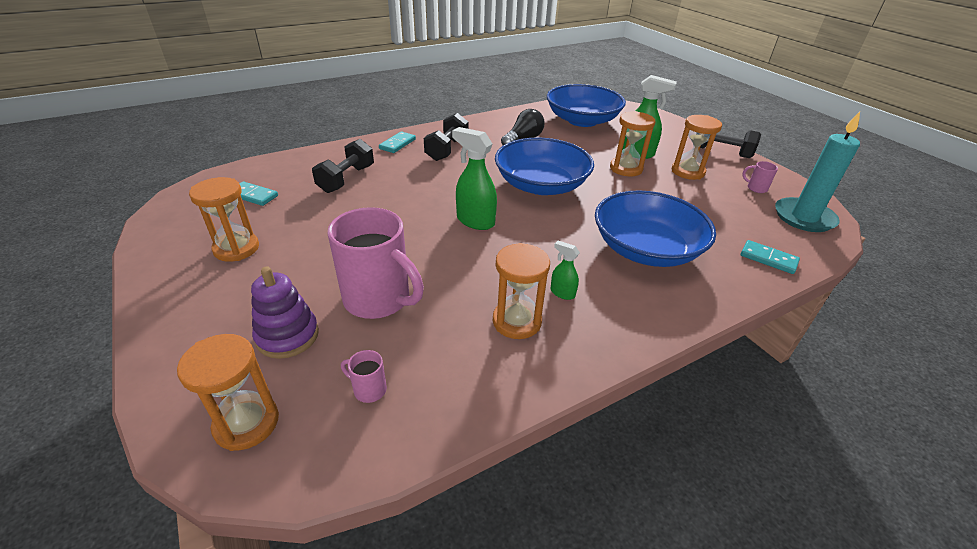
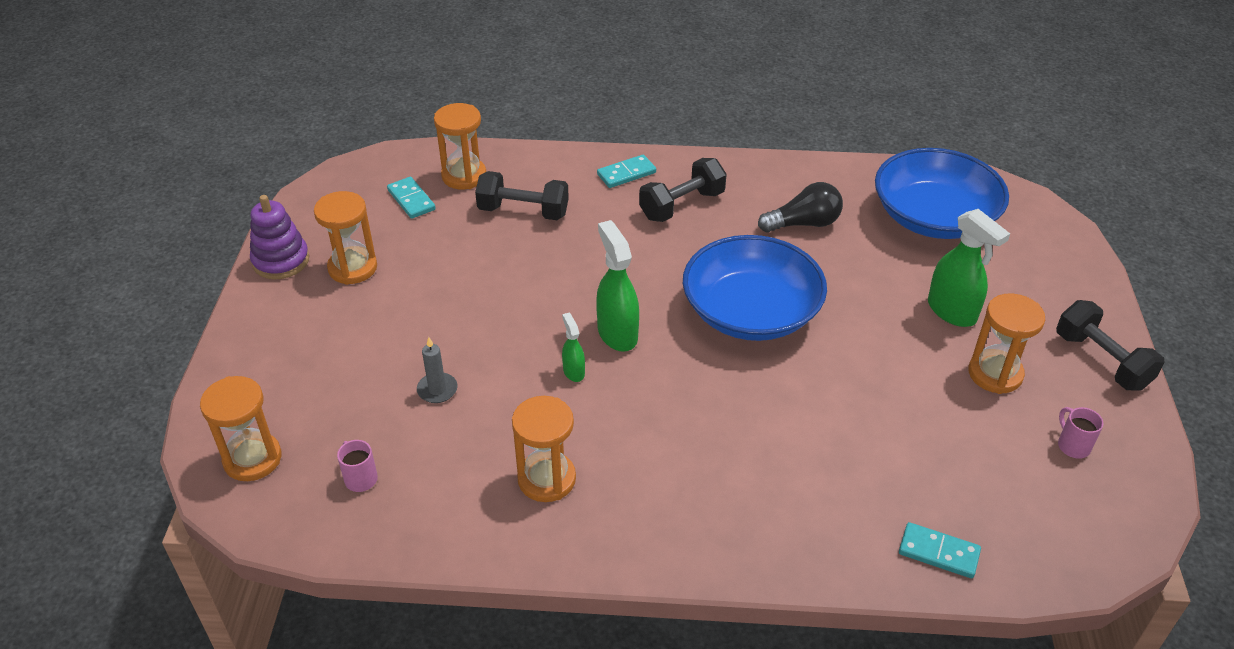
camera: 35 degrees right, 5 degrees up
purple stacking toy [251,266,319,359] -> purple stacking toy moved to [250,195,310,280]
black dumbbell [312,139,374,193] -> black dumbbell turned 45 degrees clockwise [475,171,569,220]
pink mug [327,207,424,319] -> grey candle [417,337,458,403]
green spray bottle [551,241,580,300] -> green spray bottle moved to [562,313,585,382]
blue bowl [595,190,716,267] -> none
orange hourglass [610,111,656,176] -> orange hourglass moved to [434,103,486,189]
turquoise domino [741,240,800,274] -> turquoise domino turned 45 degrees counterclockwise [899,522,981,578]
turquoise candle [775,112,860,232] -> none

